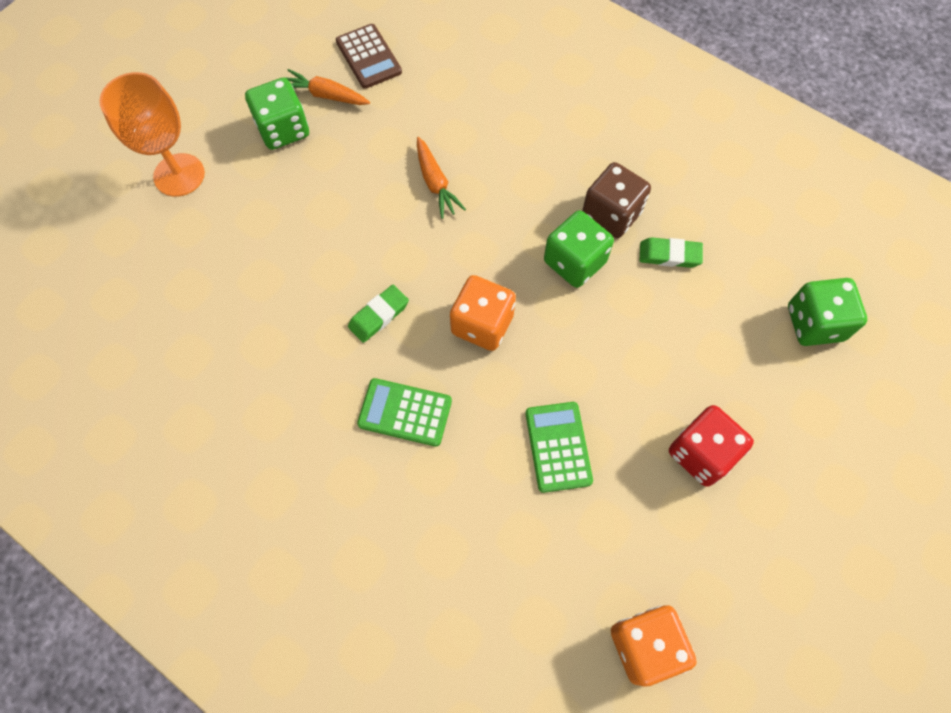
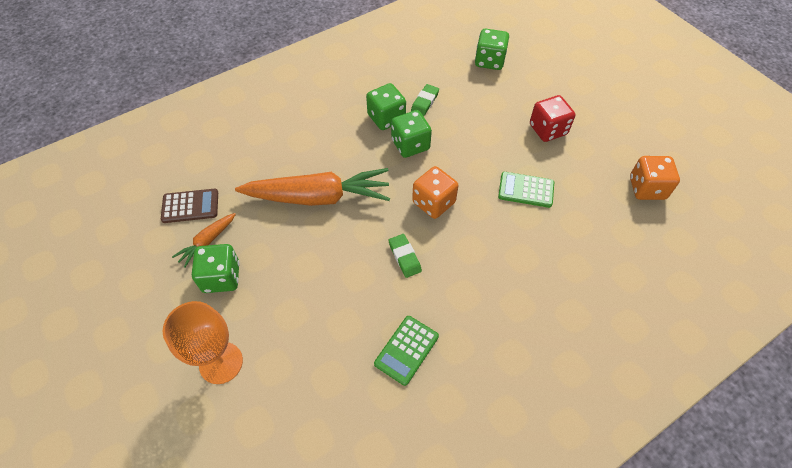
camera: 70 degrees left, 10 degrees down
green calculator [357,378,452,447] -> green calculator moved to [374,316,439,386]
orange carrot [417,137,466,219] -> orange carrot [235,168,390,206], size x2.16
brown dice [582,162,651,238] -> green dice [366,83,406,130]

